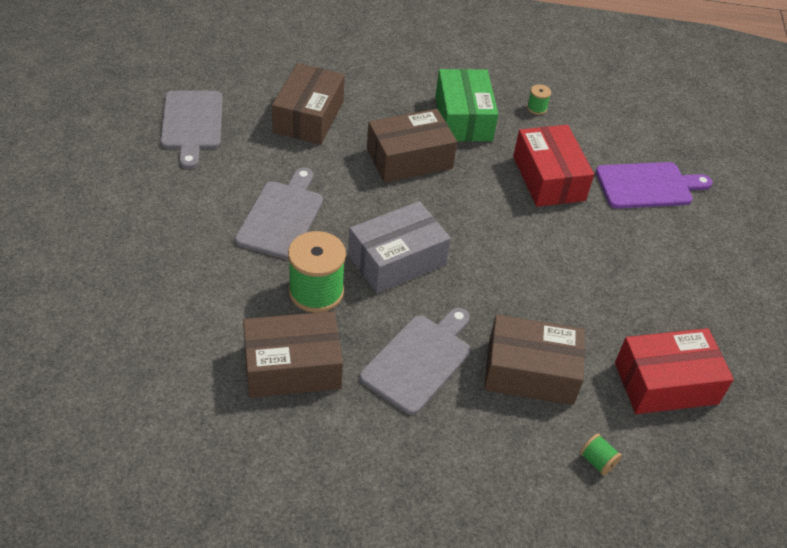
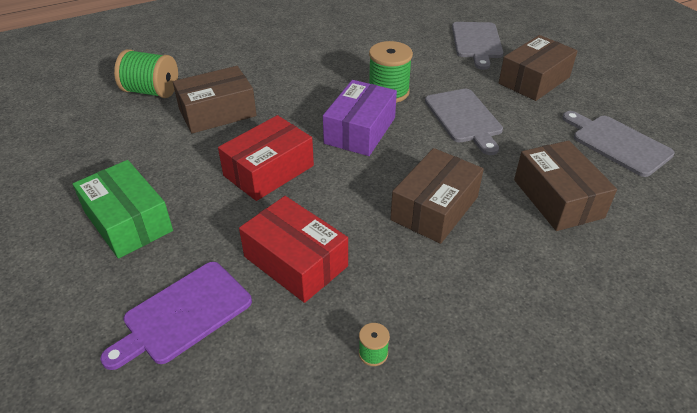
camera: 150 degrees right, 5 degrees down
brown box [243,311,343,398] -> brown box moved to [499,35,578,101]
grey box [348,201,451,293] -> purple box [323,80,397,156]
grey cutting board [359,308,471,415] -> grey cutting board moved to [452,22,503,70]
green box [435,69,498,142] -> green box moved to [73,160,173,259]
green spool [580,434,622,476] -> green spool [114,49,178,98], size x2.20
red box [615,328,734,414] -> red box moved to [218,115,314,201]

